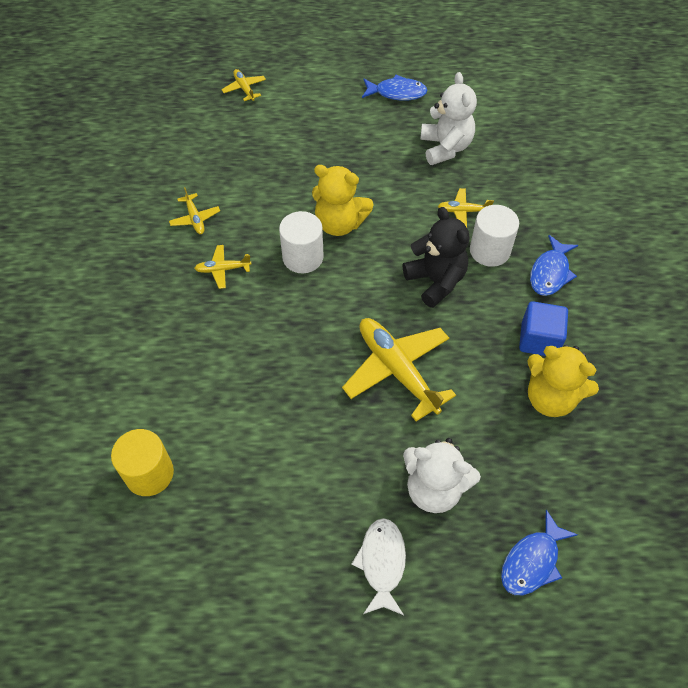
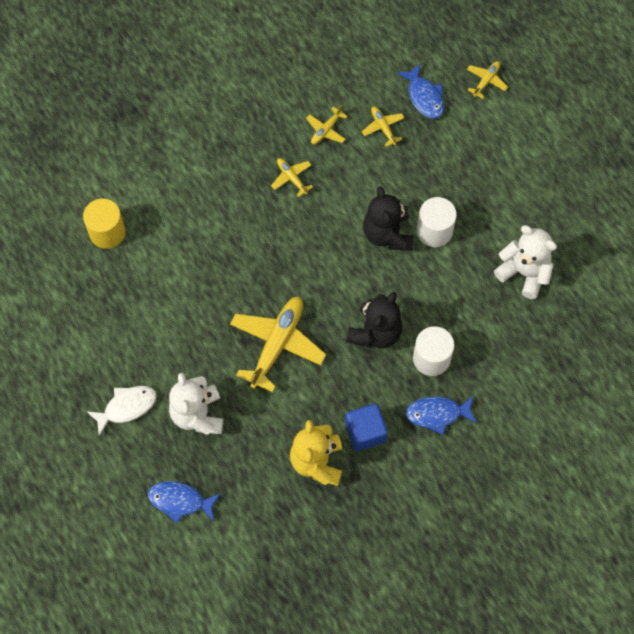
camera: 60 degrees right, 10 degrees up
white cylinder [279,211,324,273] -> white cylinder moved to [417,197,457,247]
yellow teddy bear [312,165,374,236] -> black teddy bear [363,186,413,251]
blue fish [362,75,428,101] -> blue fish moved to [397,64,444,119]
white teddy bear [420,72,477,165] -> white teddy bear turned 105 degrees counterclockwise [494,225,557,299]
yellow plane [438,188,494,227] -> yellow plane moved to [362,107,404,147]

